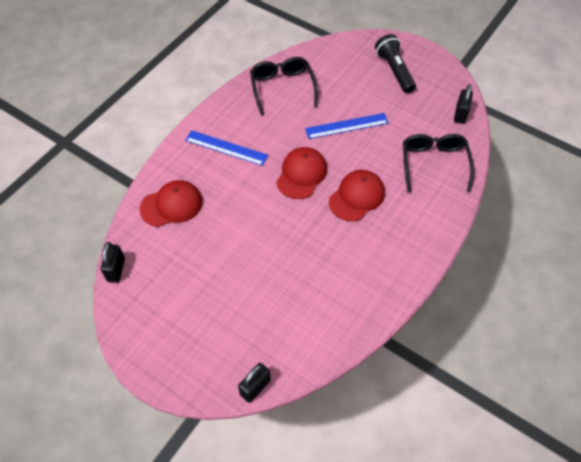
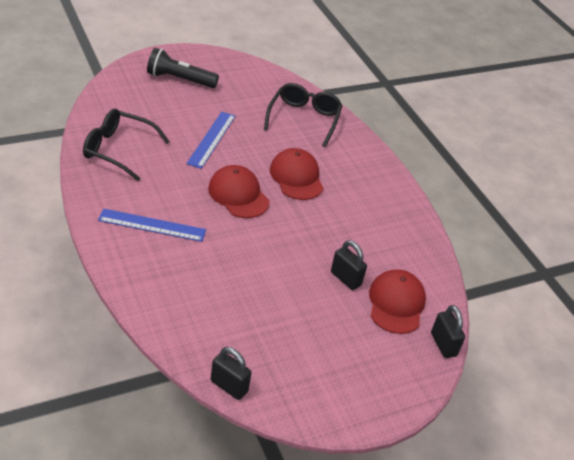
camera: 65 degrees left, 15 degrees down
red cap [140,180,203,227] -> red cap moved to [369,269,426,334]
blue ruler [185,130,268,166] -> blue ruler turned 45 degrees clockwise [98,209,206,242]
black glasses [403,134,474,192] -> black glasses turned 75 degrees clockwise [264,83,342,147]
black padlock [454,84,473,124] -> black padlock moved to [331,240,367,290]

